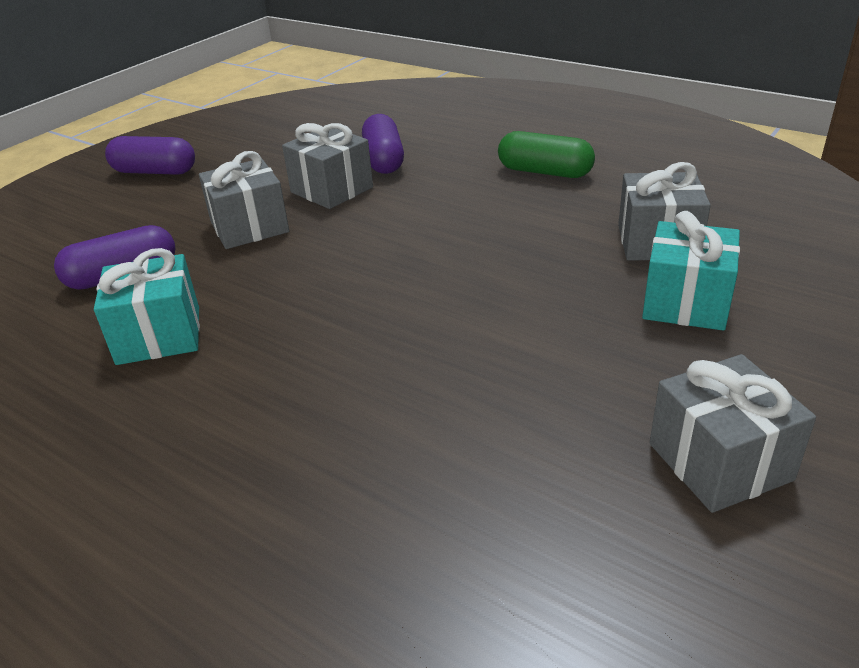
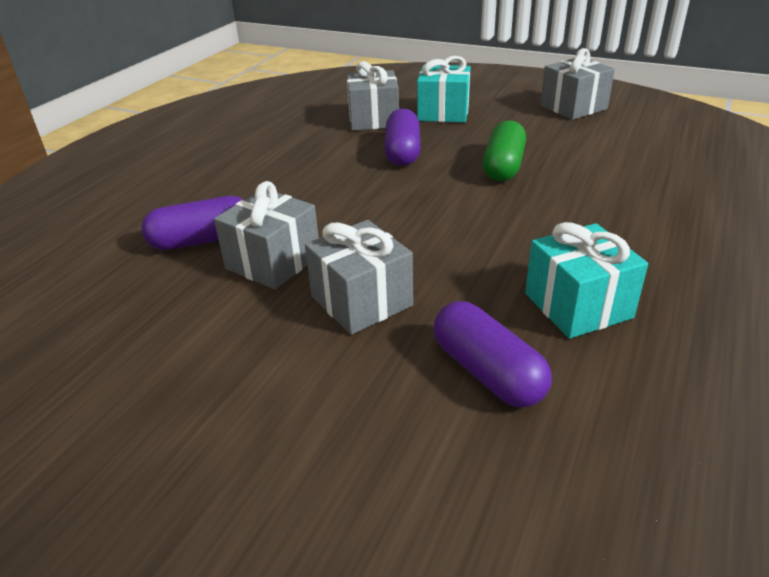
camera: 100 degrees left, 0 degrees up
purple capsule [105,136,195,175] -> purple capsule moved to [385,108,421,166]
green capsule [498,131,595,178] -> green capsule moved to [483,120,526,181]

